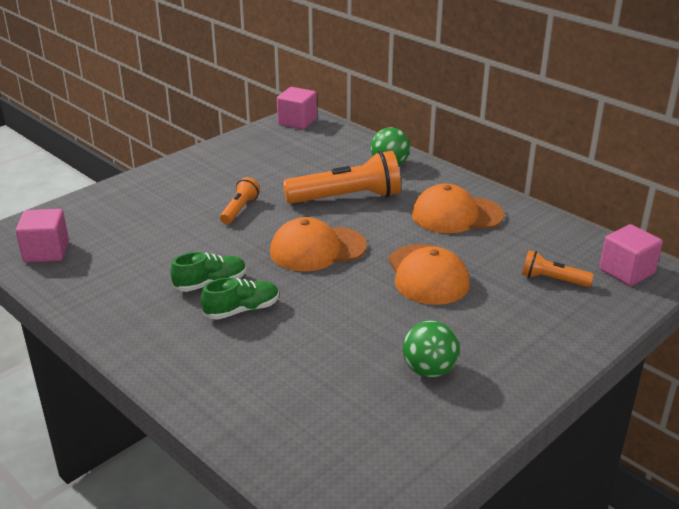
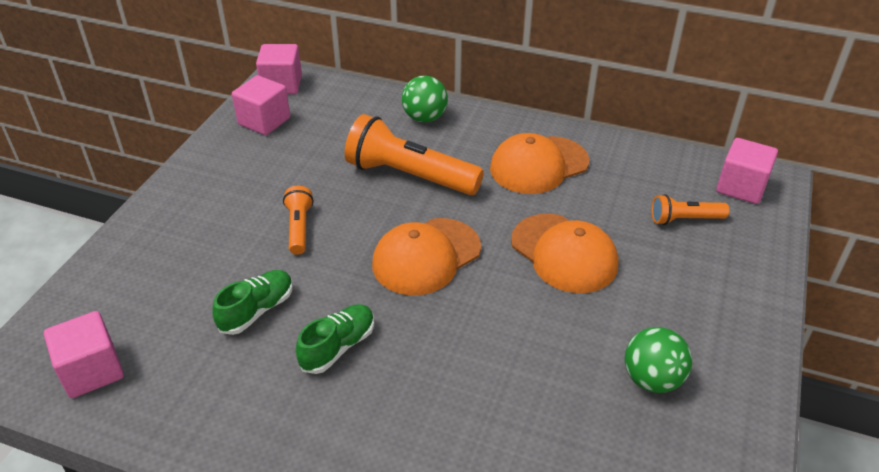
camera: 25 degrees left, 10 degrees up
green shoe [201,278,279,320] -> green shoe moved to [212,270,293,335]
orange flashlight [283,151,401,204] -> orange flashlight turned 120 degrees counterclockwise [345,114,484,195]
none -> pink cube [232,75,290,135]

